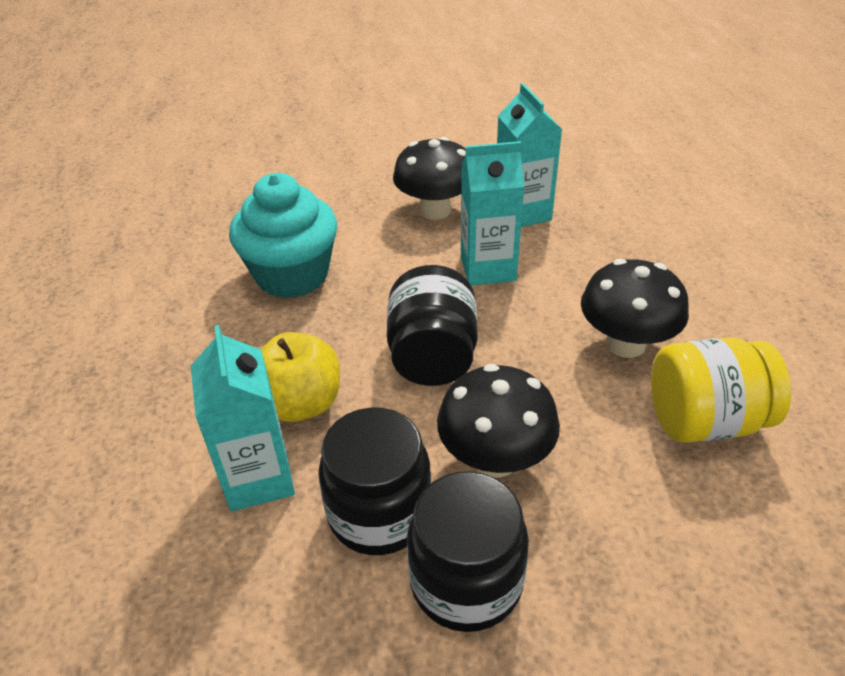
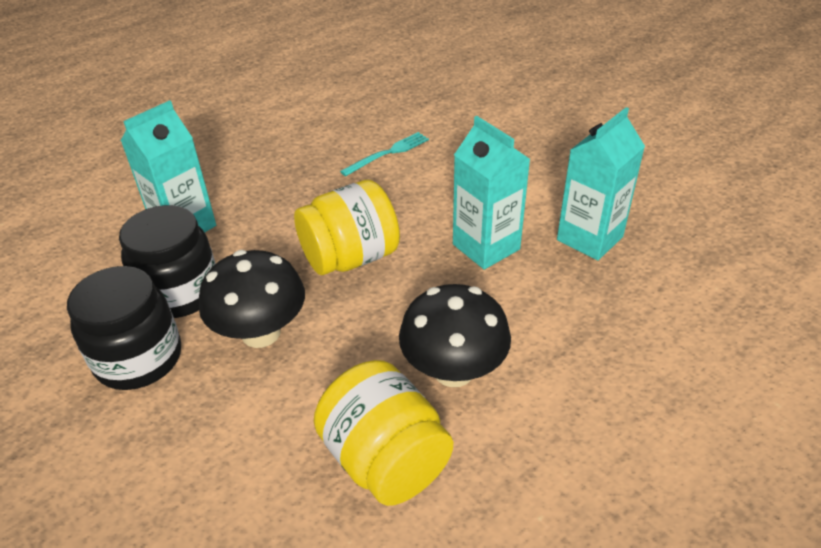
camera: 60 degrees right, 0 degrees up
turquoise cupcake [229,173,337,299] -> turquoise fork [340,132,429,176]
yellow apple [260,332,340,422] -> none
black jar [387,265,478,386] -> yellow jar [294,180,400,275]
black mushroom [393,137,466,220] -> none

